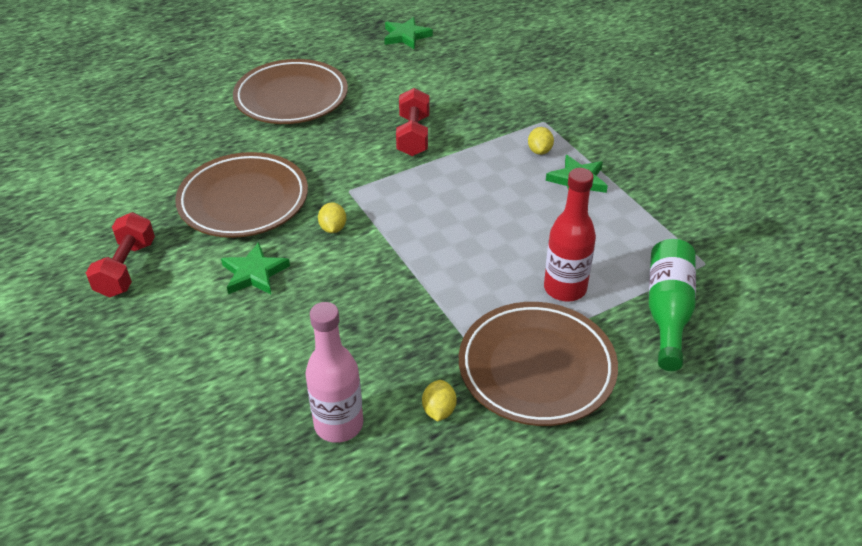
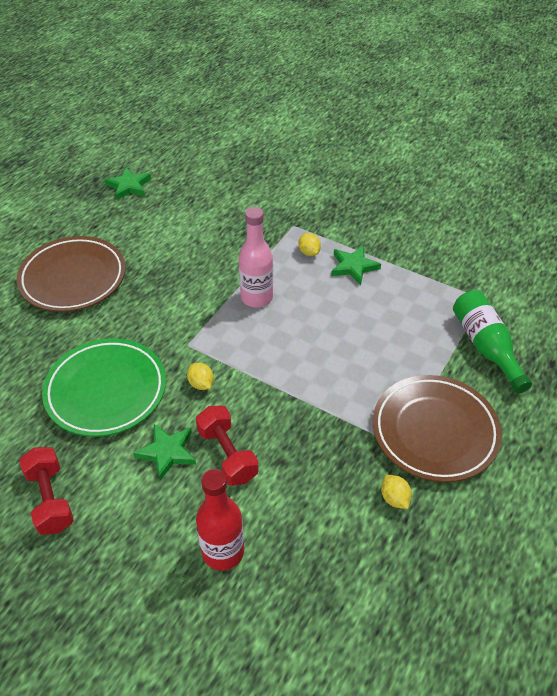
camera: 30 degrees left, 5 degrees up
brown plate [175,152,308,238] -> green plate [42,338,166,437]
pink bottle [305,302,363,443] -> pink bottle moved to [239,207,273,307]
red dumbbell [396,88,430,156] -> red dumbbell moved to [196,406,258,486]
red bottle [544,168,596,302] -> red bottle moved to [196,469,244,570]

